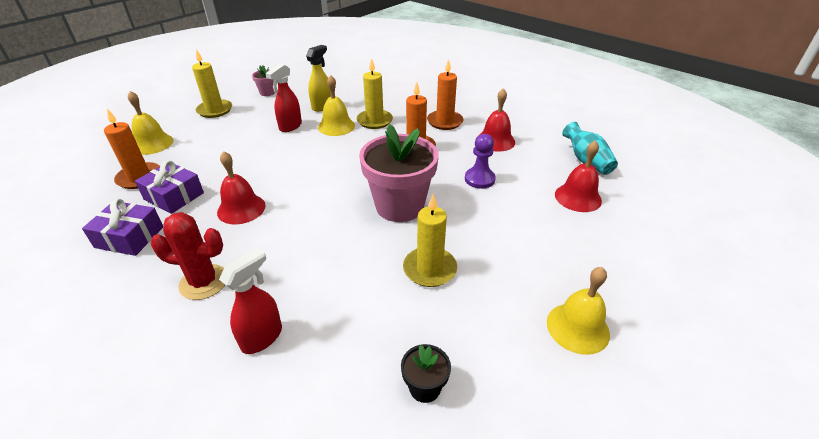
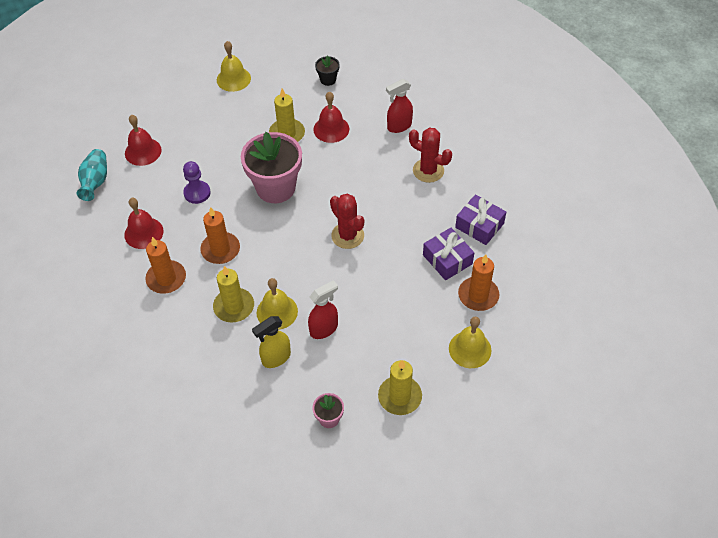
camera: 155 degrees left, 15 degrees up
red bell [217,151,266,225] -> red bell moved to [314,92,349,143]
none -> red cactus [330,193,364,249]

